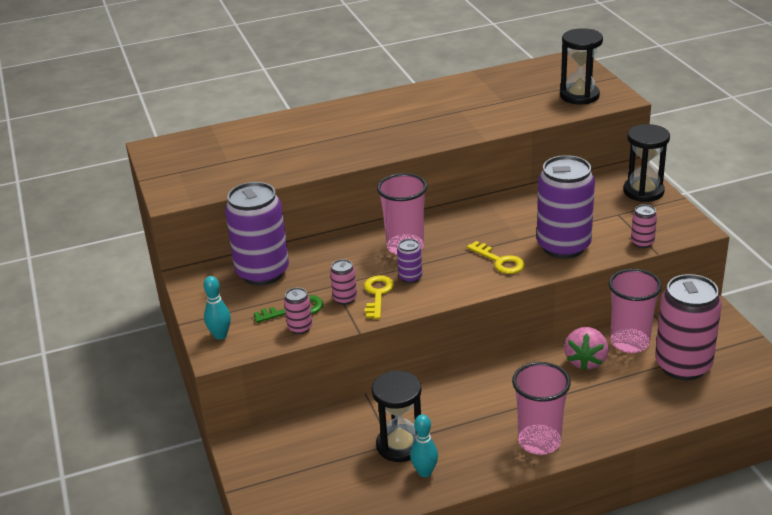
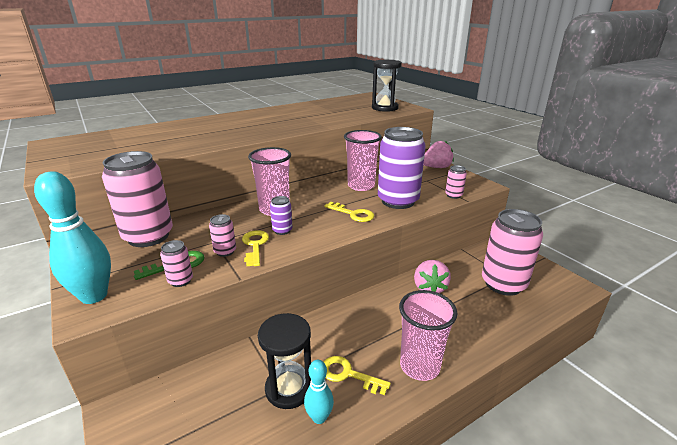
camera: 15 degrees left, 5 degrees down
turquoise bowling pin [204,276,231,340] -> turquoise bowling pin [34,171,111,304], size x1.80
purple can [225,182,289,286] -> pink can [102,151,173,247]
pink cup [609,269,662,353] -> pink cup moved to [344,130,382,191]
black hourglass [623,124,670,202] -> pink strawberry [424,141,454,168]
none -> yellow key [324,356,391,395]

